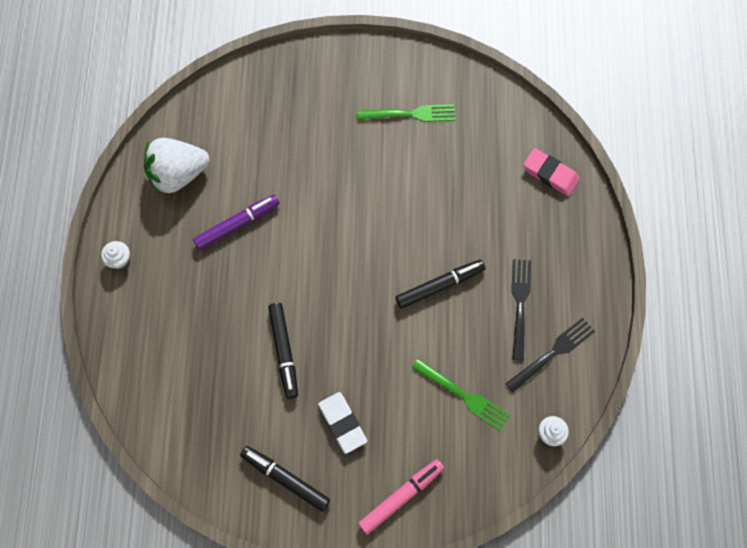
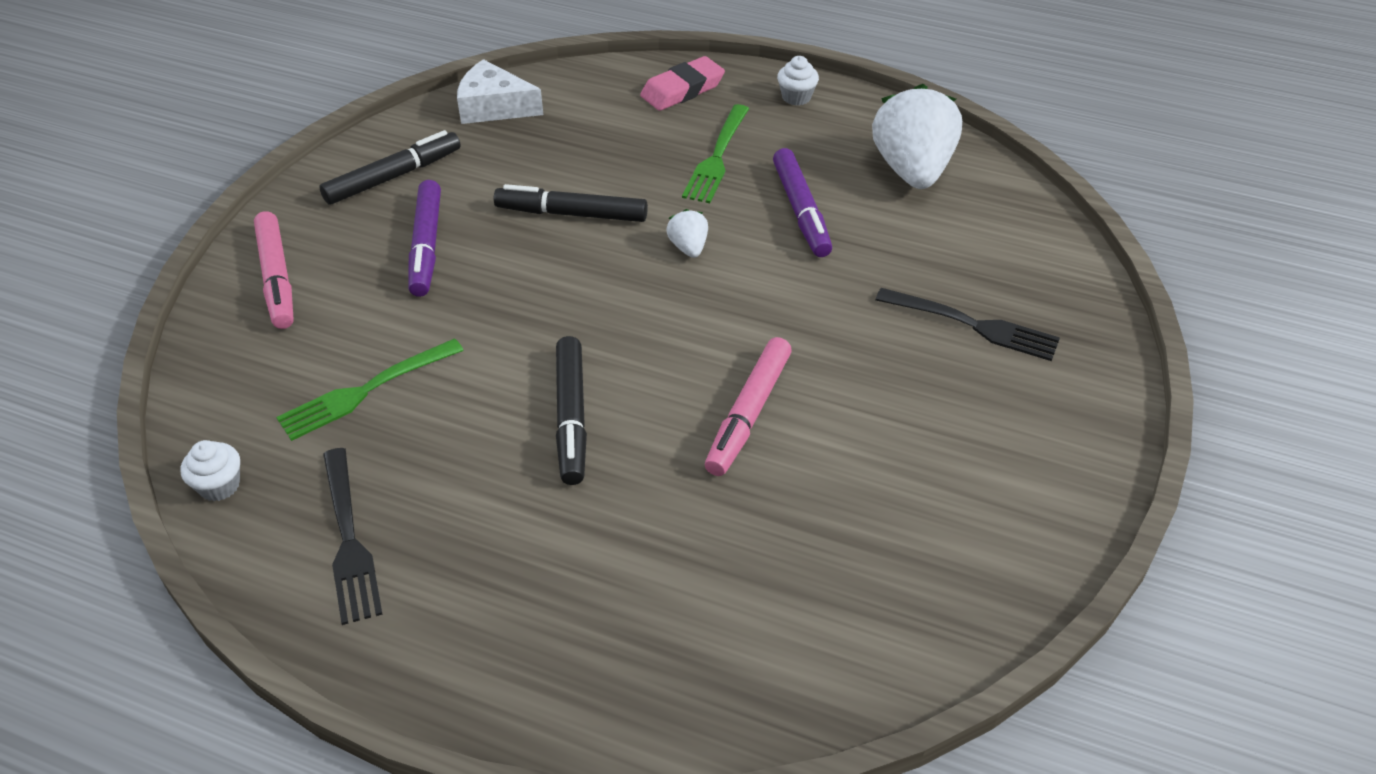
camera: 110 degrees right, 25 degrees down
white eraser [318,392,367,454] -> purple marker [408,180,441,297]
green fork [357,104,455,122] -> green fork moved to [682,104,749,203]
black fork [511,259,531,361] -> black fork moved to [875,288,1060,361]
pink eraser [523,148,580,196] -> pink eraser moved to [640,56,725,111]
none -> white cheese [457,59,543,124]
none -> white strawberry [666,209,708,258]
none -> pink marker [705,337,792,476]

